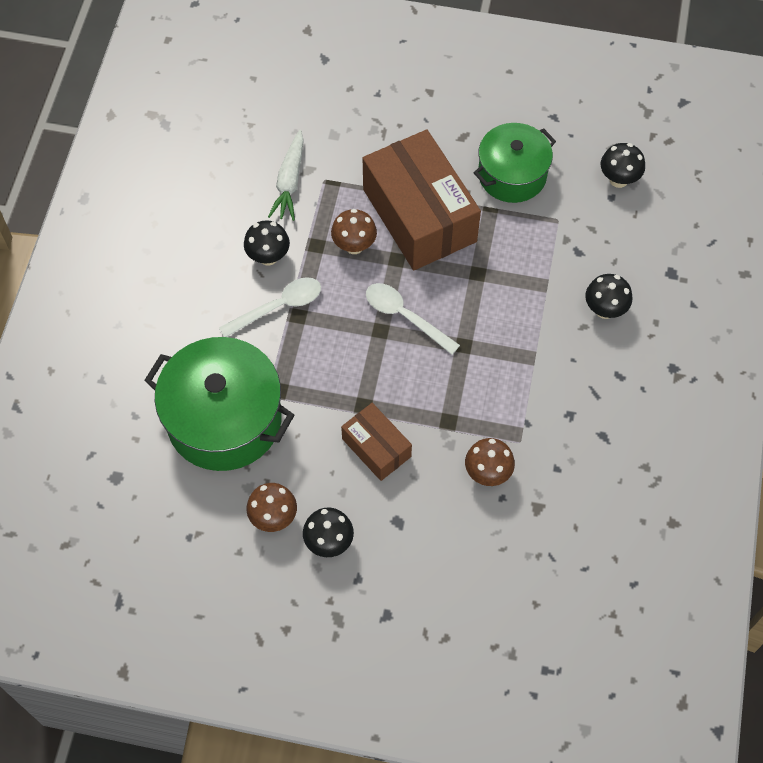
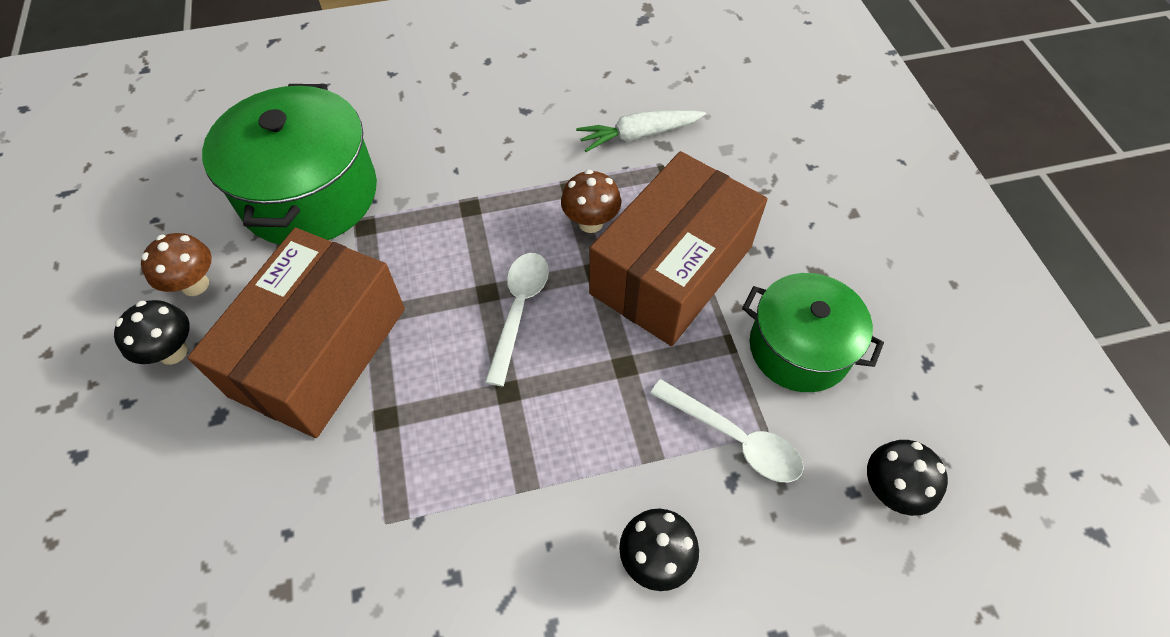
camera: 65 degrees right, 5 degrees down
white spoon [219,277,321,337] -> white spoon moved to [650,379,804,482]
black mushroom [244,220,290,266] -> none
brown box [341,403,412,481] -> brown box [187,228,405,438], size x1.95
brown mushroom [465,438,515,486] -> none

